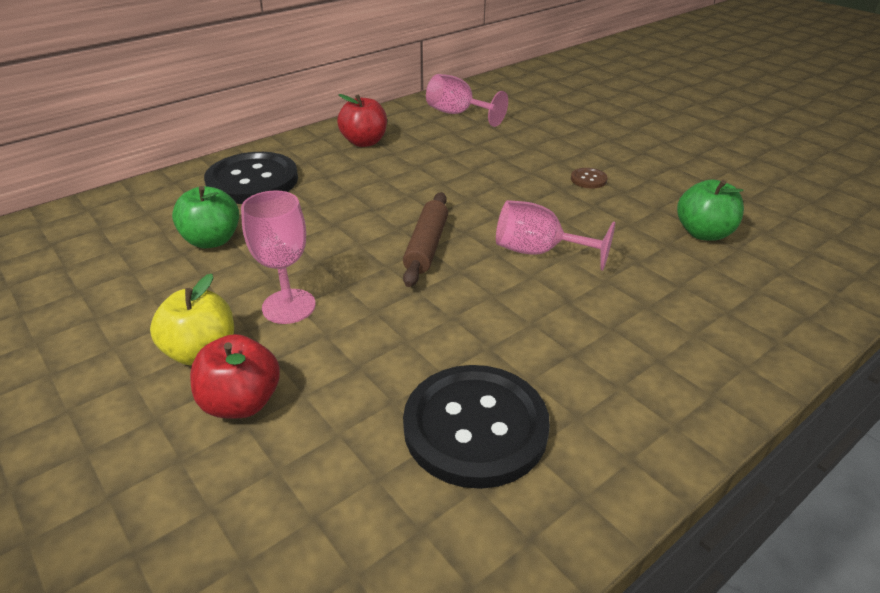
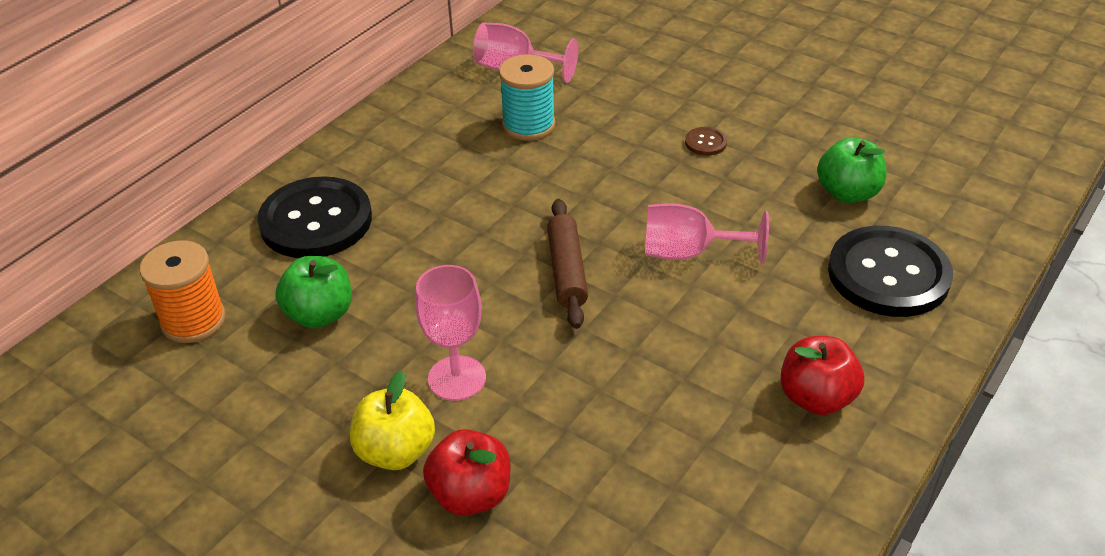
camera: 15 degrees left, 5 degrees up
red apple [337,94,387,147] -> red apple moved to [780,336,864,415]
black button [403,365,550,489] -> black button moved to [828,226,953,317]
none -> orange spool [140,240,226,343]
none -> turquoise spool [499,54,555,141]

